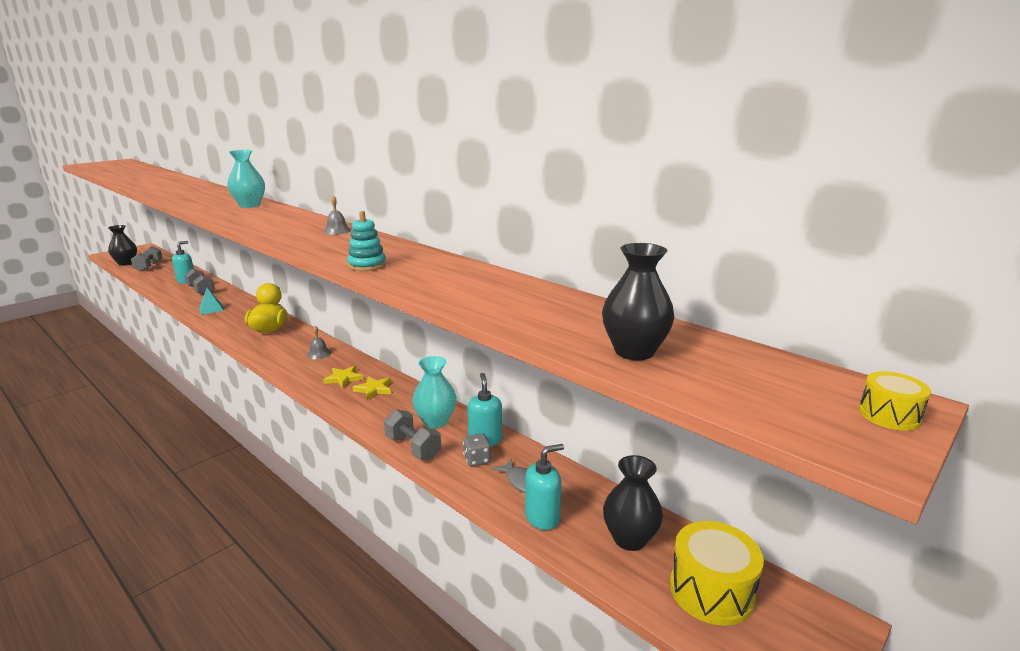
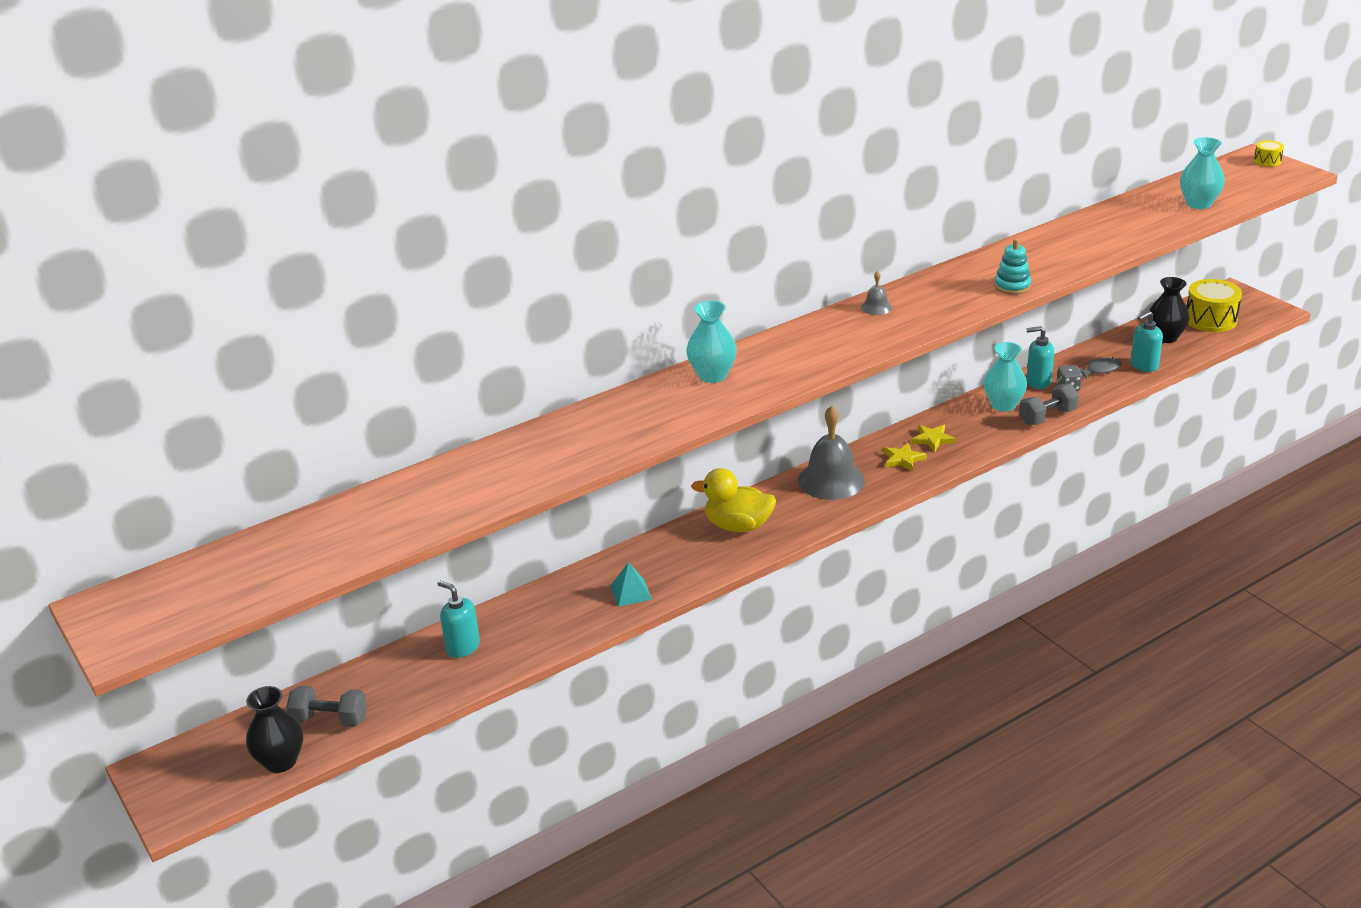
camera: 75 degrees left, 10 degrees up
grey dumbbell [185,269,215,294] -> none
grey bell [307,326,331,359] -> grey bell [798,405,865,500], size x2.23
turquoise soap dispenser [525,444,564,530] -> turquoise soap dispenser turned 105 degrees counterclockwise [1131,311,1163,372]
black vase [602,243,675,360] -> turquoise vase [1180,137,1225,209]

